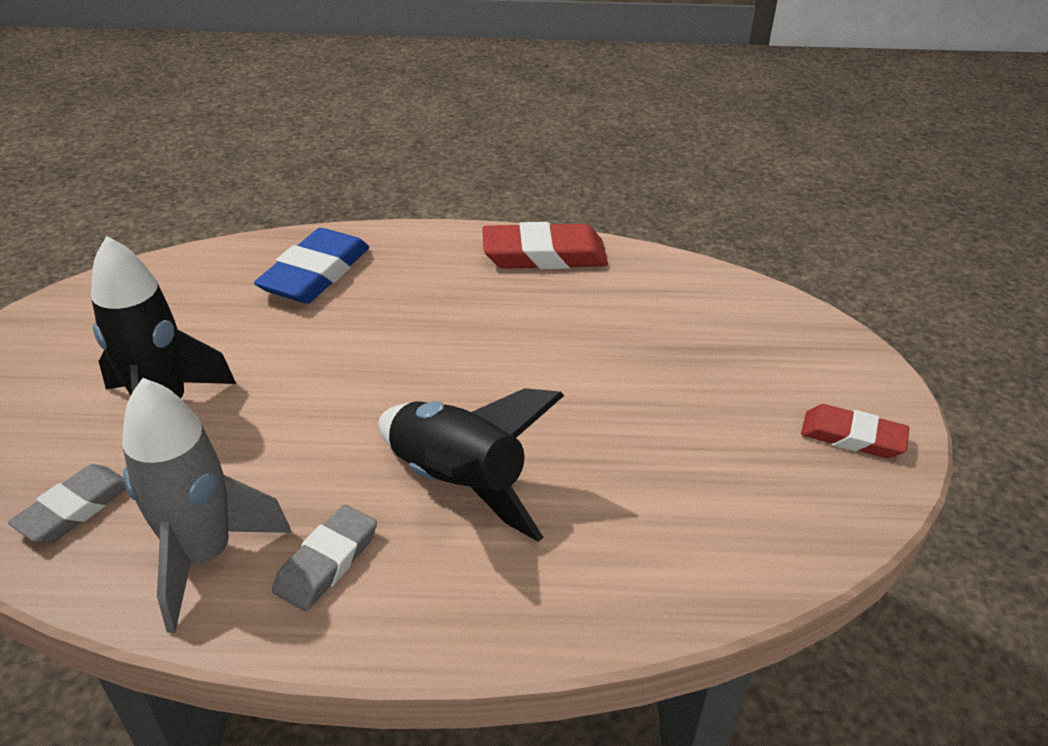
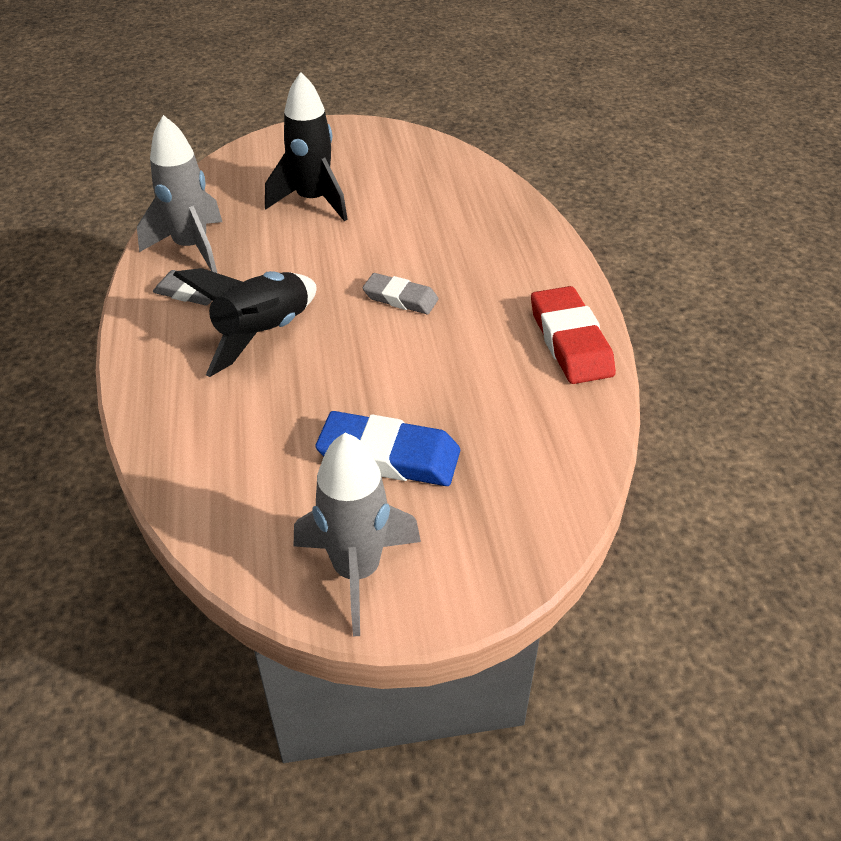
camera: 80 degrees right, 5 degrees up
grey eraser [8,464,126,544] -> grey eraser moved to [362,273,438,314]
blue eraser [254,228,369,304] -> blue eraser moved to [315,411,460,486]
red eraser [801,404,909,458] -> grey rocket [294,433,421,636]

